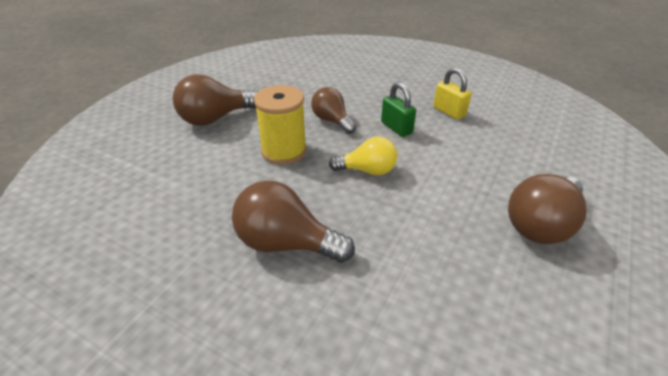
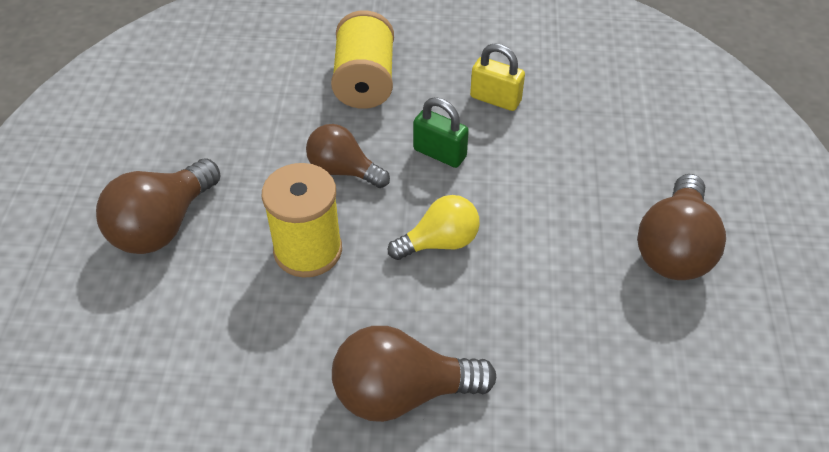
camera: 25 degrees left, 10 degrees up
none -> yellow spool [331,11,394,109]

